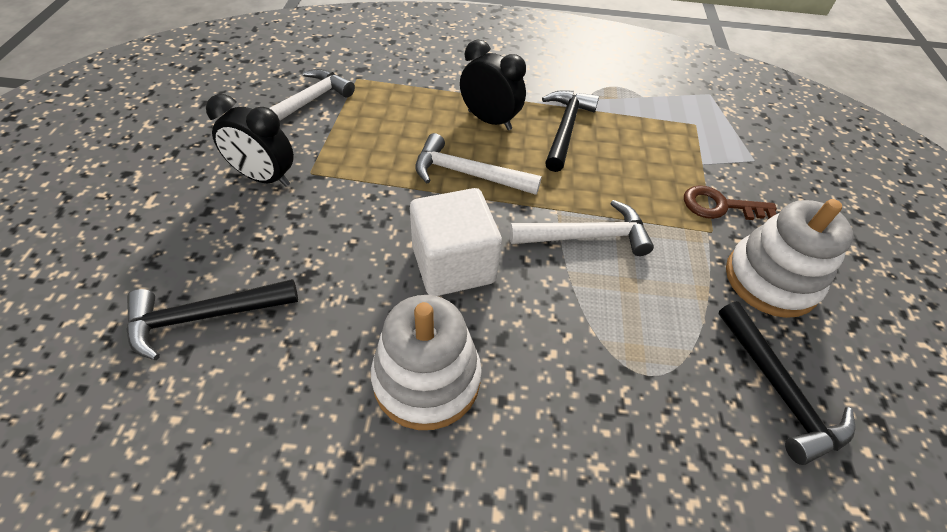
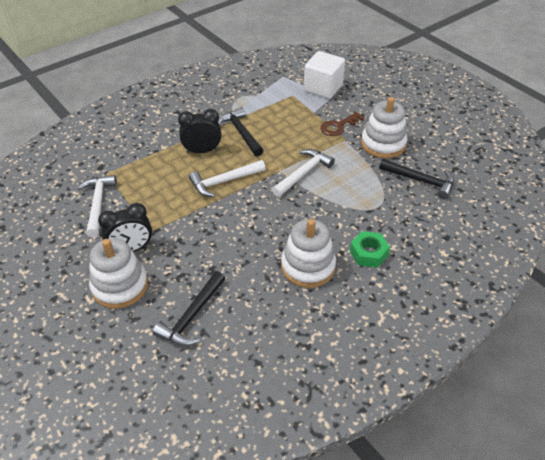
camera: 40 degrees left, 5 degrees down
white cube [410,188,502,296] -> white cube moved to [304,51,345,99]
none -> white stacking toy [89,238,148,309]
none -> green nut [350,231,390,268]

